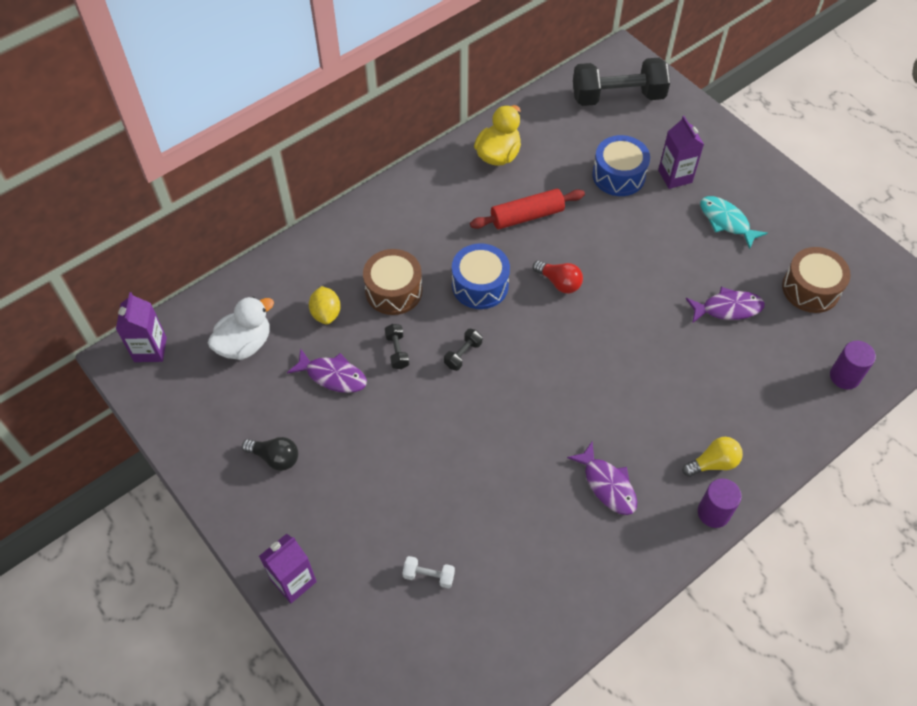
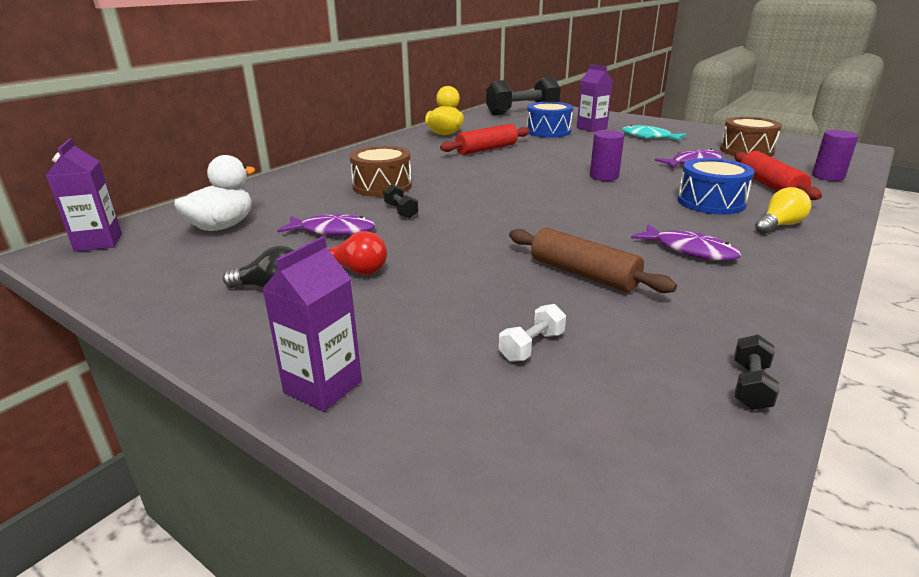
camera: 15 degrees left, 30 degrees down
yellow lemon [309,286,341,324] -> none
white dumbbell [402,556,455,589] -> white dumbbell turned 45 degrees counterclockwise [499,304,566,362]
black dumbbell [444,329,482,371] -> black dumbbell moved to [734,335,780,410]
blue drum [452,243,510,309] -> blue drum moved to [677,158,755,214]
red light bulb [533,260,583,293] -> red light bulb moved to [328,231,387,275]
purple cylinder [698,478,742,528] -> purple cylinder moved to [590,130,624,181]
none -> brown rolling pin [509,227,677,293]
none -> red rolling pin [734,151,822,200]

